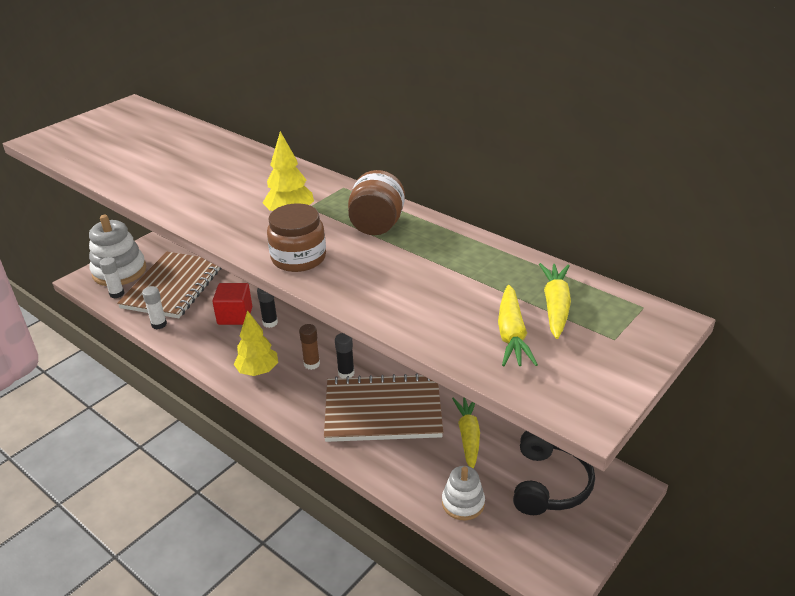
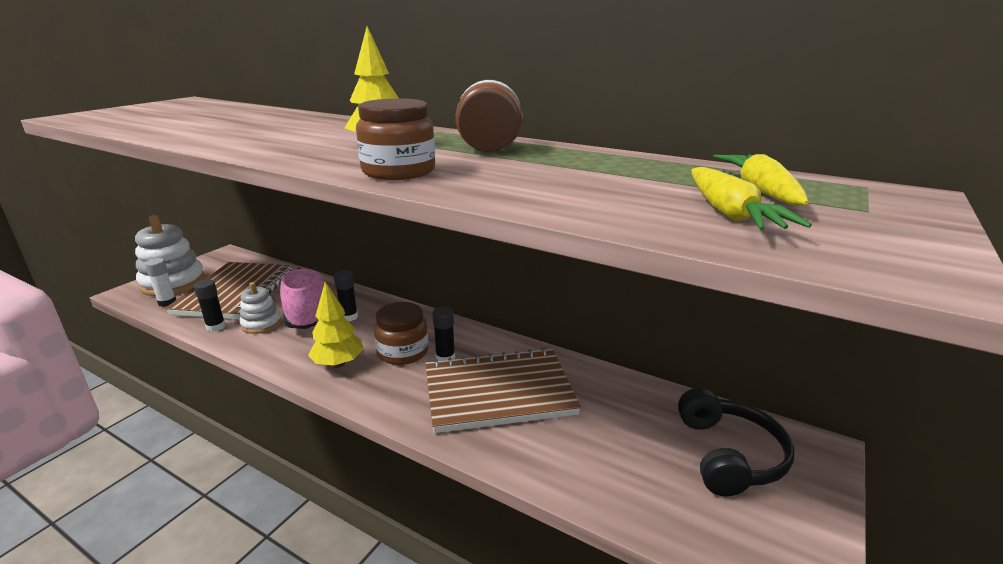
camera: 10 degrees left, 10 degrees down
white glue stick [142,286,167,329] -> black glue stick [194,279,226,332]
red cube [212,283,252,325] -> pink shoe [280,268,328,329]
brown glue stick [299,324,320,370] -> brown jar [374,302,429,365]
white stacking toy [442,466,485,520] -> white stacking toy moved to [239,282,281,334]
yellow carrot [452,397,480,469] -> none

